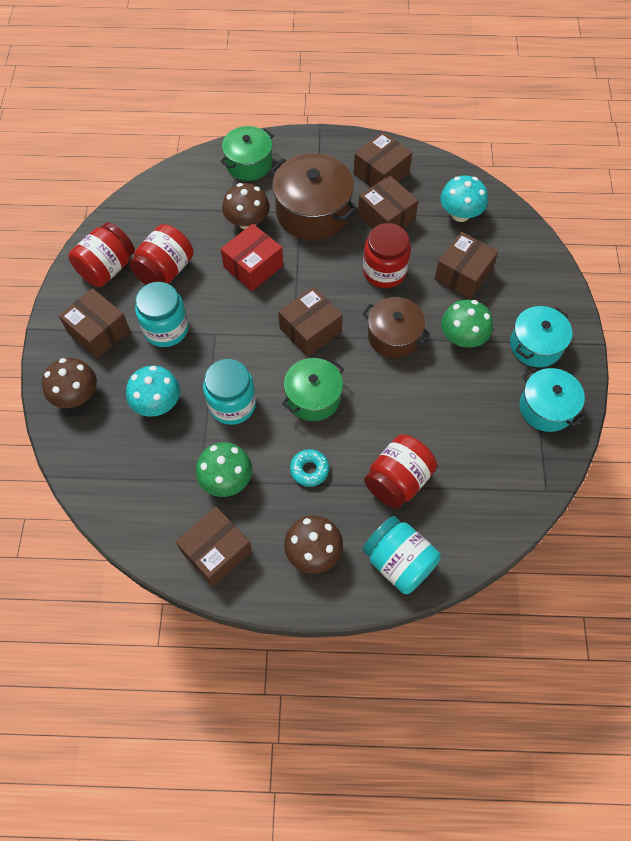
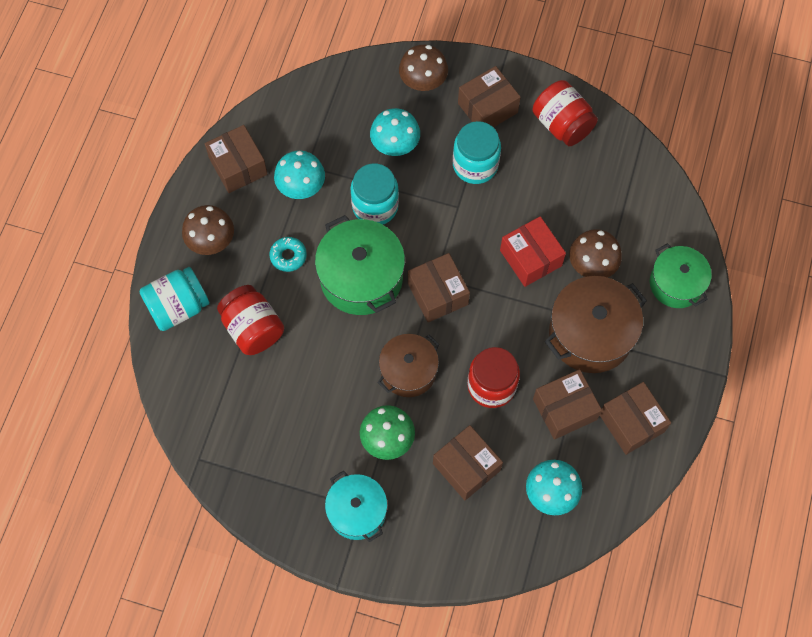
camera: 105 degrees right, 5 degrees up
red jar [129,224,194,285] -> none
green mushroom [196,442,252,497] -> turquoise mushroom [274,151,325,199]
green pot [282,358,344,421] -> green pot [315,215,405,315], size x1.53
turquoise pot [519,368,585,432] -> none

